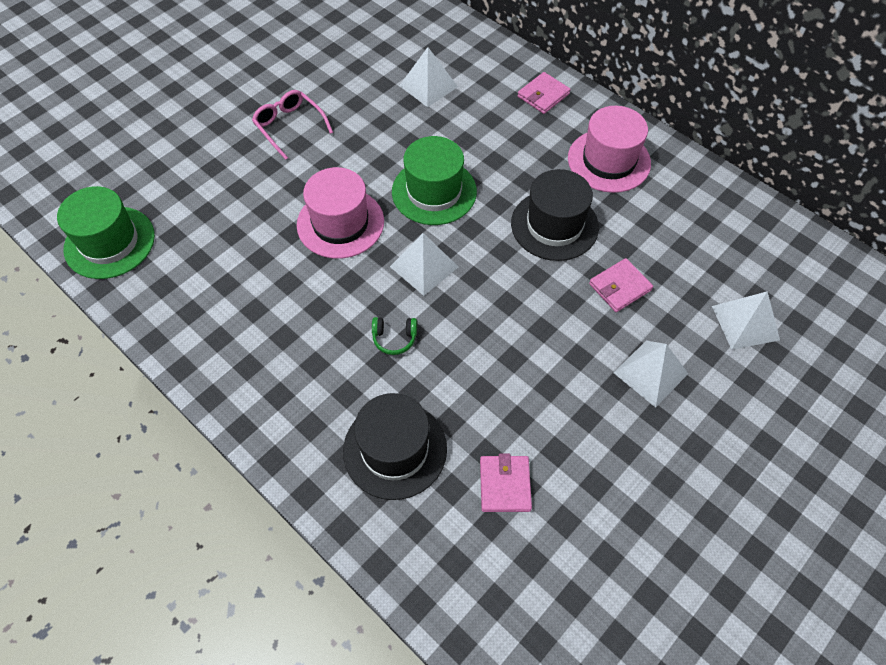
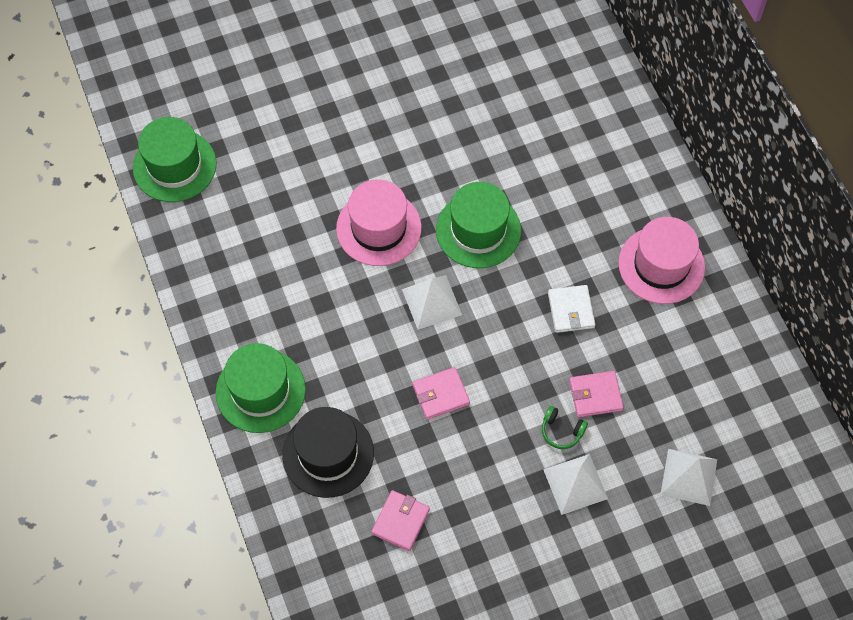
camera: 25 degrees right, 5 degrees up
pink glasses [252,90,333,160] -> none
green headphones [372,317,417,355] -> green headphones moved to [542,406,588,449]
white pyramid [399,47,458,107] -> none
black hat [511,169,599,261] -> white wallet [548,285,595,333]
pink wallet [517,72,571,114] -> pink wallet moved to [412,367,470,420]
none -> green hat [216,343,306,433]

